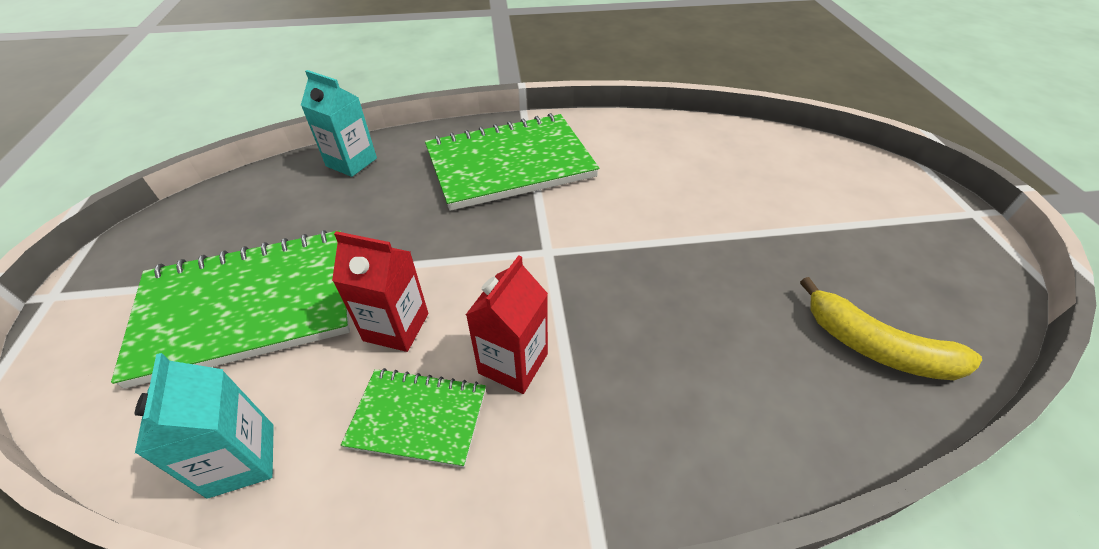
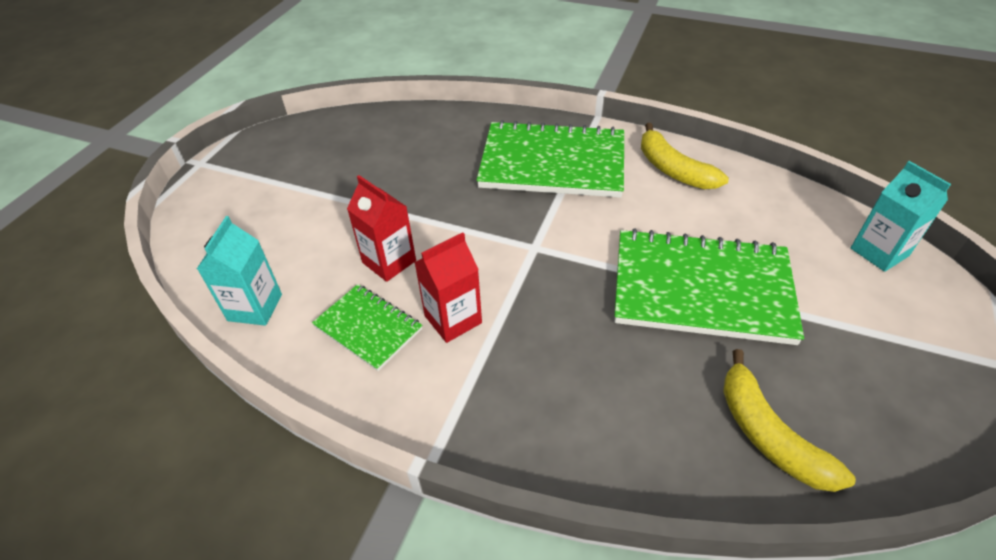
camera: 30 degrees right, 0 degrees up
green notebook [111,230,350,389] -> green notebook moved to [614,228,804,345]
turquoise carton [301,70,377,177] -> turquoise carton moved to [851,161,951,272]
none -> yellow banana [641,123,729,189]

